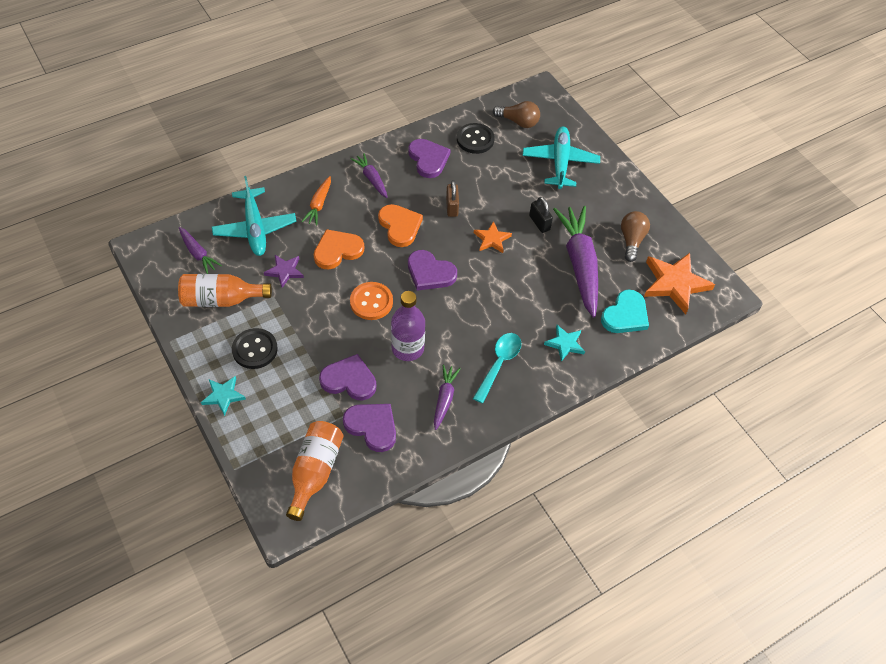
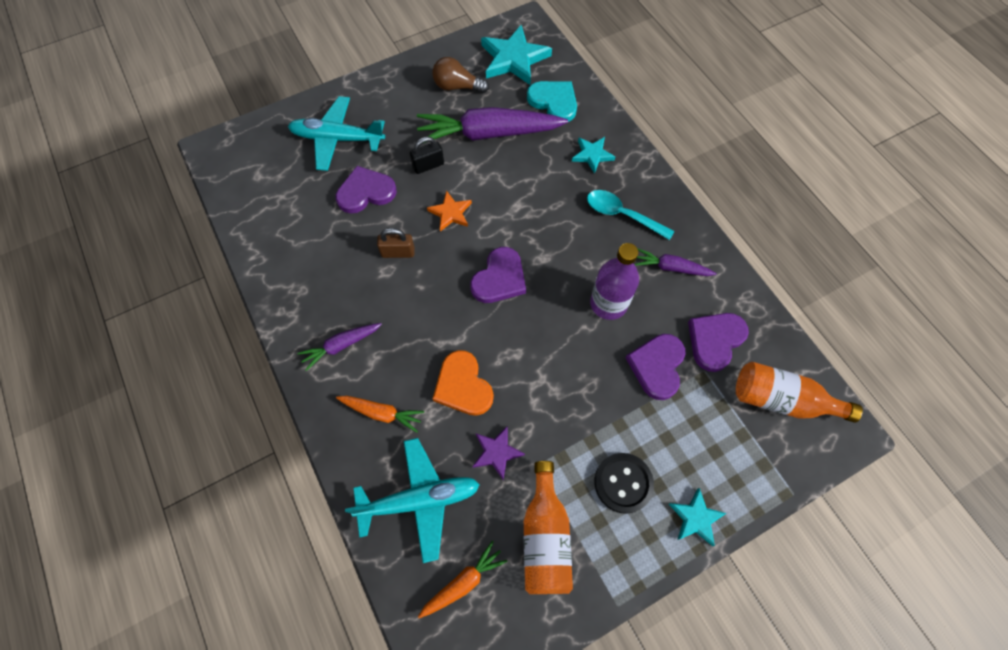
camera: 85 degrees left, 10 degrees up
purple carrot [179,227,222,274] -> orange carrot [418,541,508,618]
orange button [350,282,393,320] -> none
orange heart [378,204,423,247] -> none
purple heart [408,139,451,178] -> purple heart moved to [336,166,397,213]
black button [457,123,495,154] -> none
brown light bulb [493,101,540,128] -> none
orange star [644,253,715,314] -> turquoise star [481,25,552,85]

